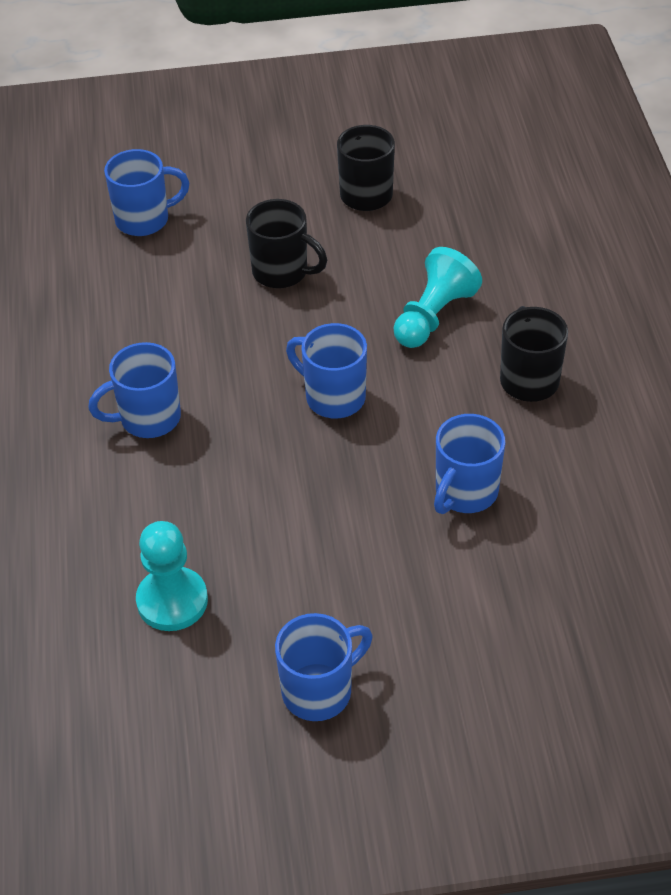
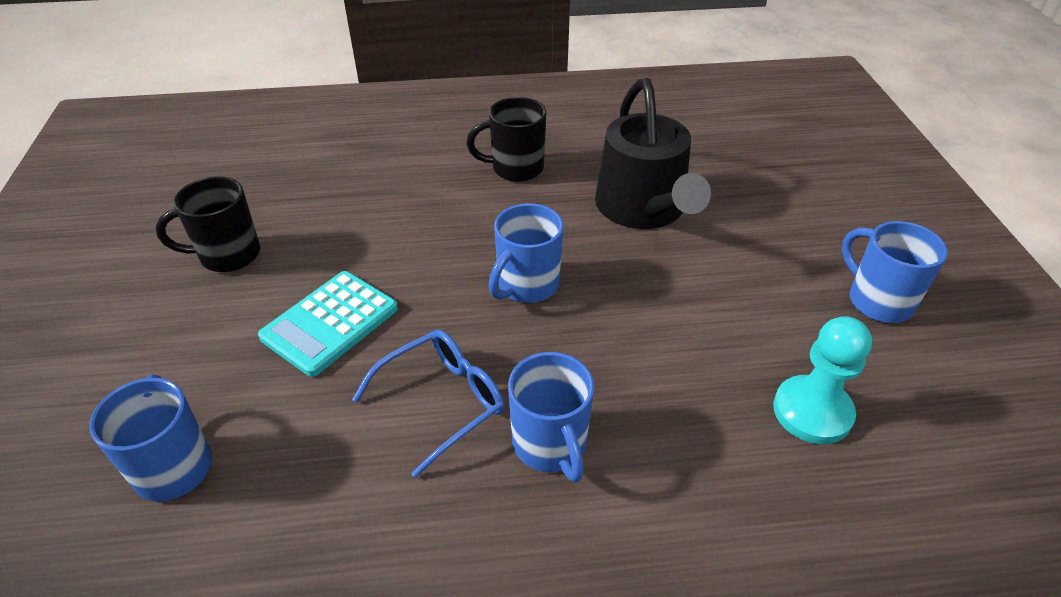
camera: 90 degrees left, 5 degrees down
black mug [246,199,327,288] -> turquoise calculator [258,271,398,377]
turquoise pawn [394,247,482,348] -> none
blue mug [434,414,505,514] -> black watering can [595,78,711,229]
none -> blue glasses [352,330,505,478]

